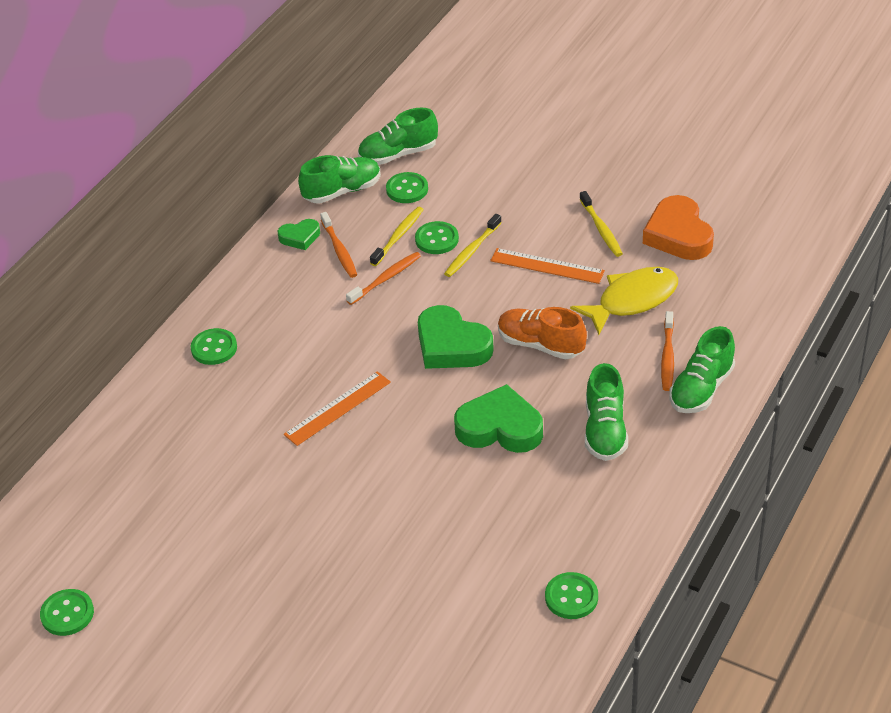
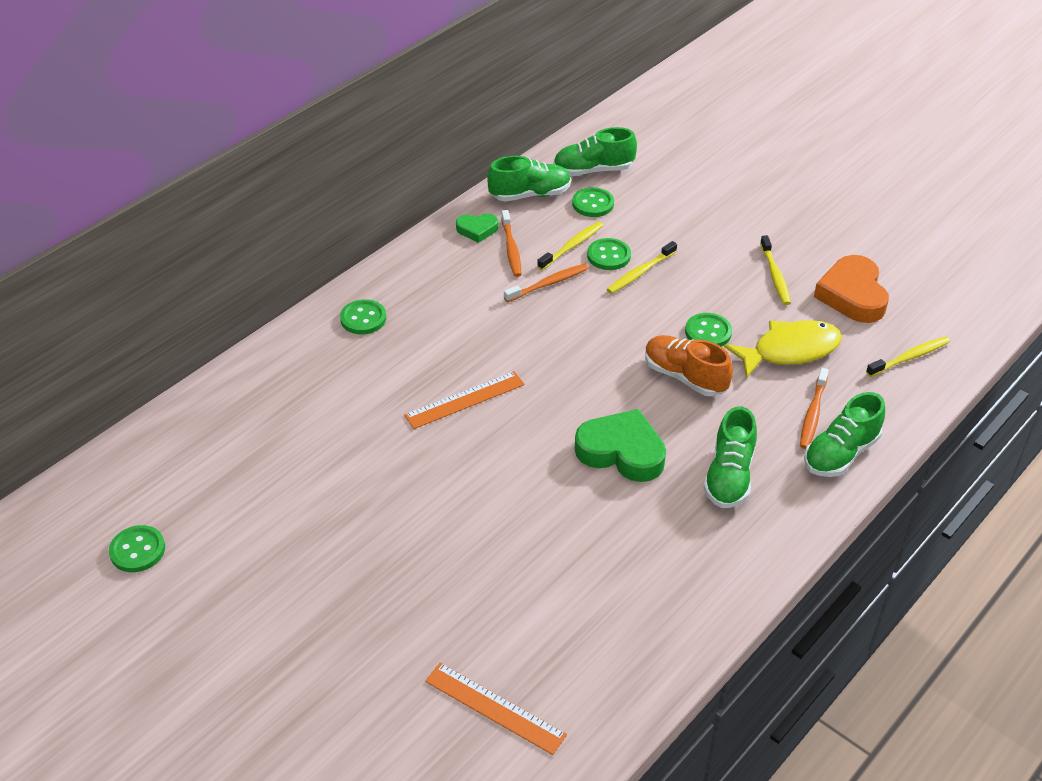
camera: 10 degrees right, 0 degrees up
green heart [418,305,494,369] -> none
orange ruler [490,248,605,284] -> orange ruler moved to [425,663,567,755]
green button [545,572,598,619] -> green button moved to [685,313,732,347]
none -> yellow toothbrush [866,336,950,377]

